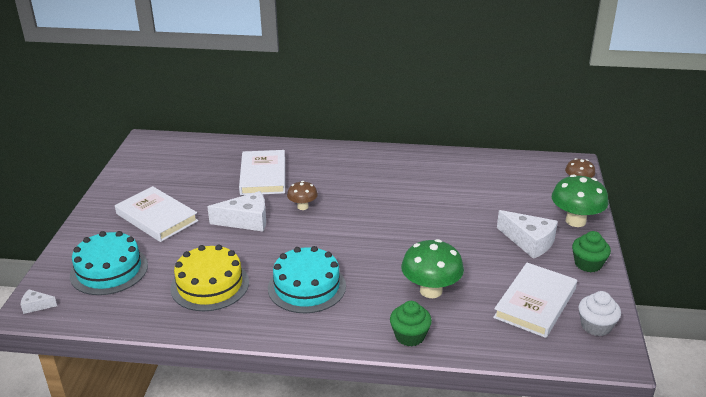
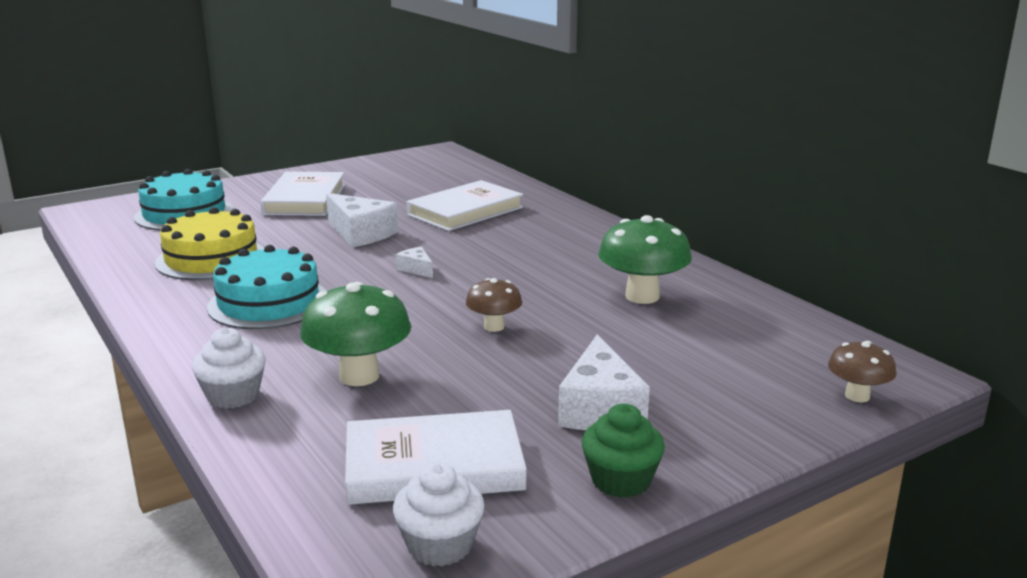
camera: 50 degrees right, 10 degrees down
white cheese [21,289,57,314] -> white cheese moved to [396,247,433,278]
brown mushroom [287,181,318,210] -> brown mushroom moved to [466,278,522,332]
green cupcake [390,301,432,346] -> white cupcake [192,327,266,409]
green mushroom [552,174,608,227] -> green mushroom moved to [598,215,692,304]

